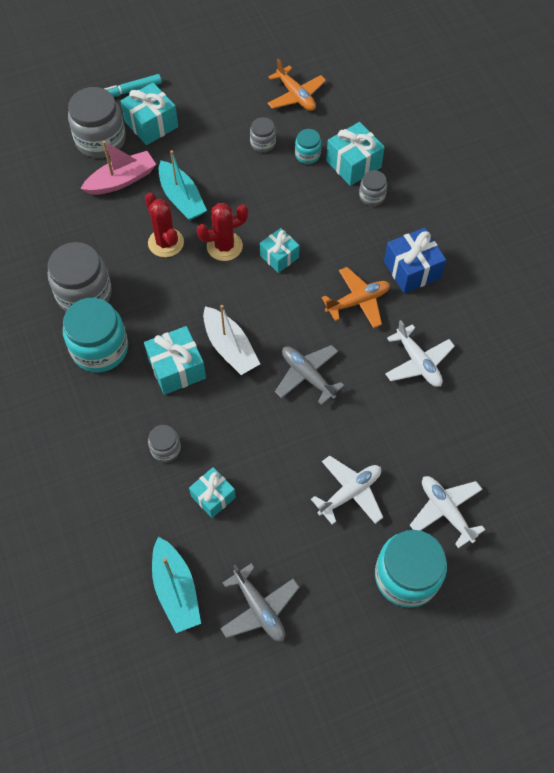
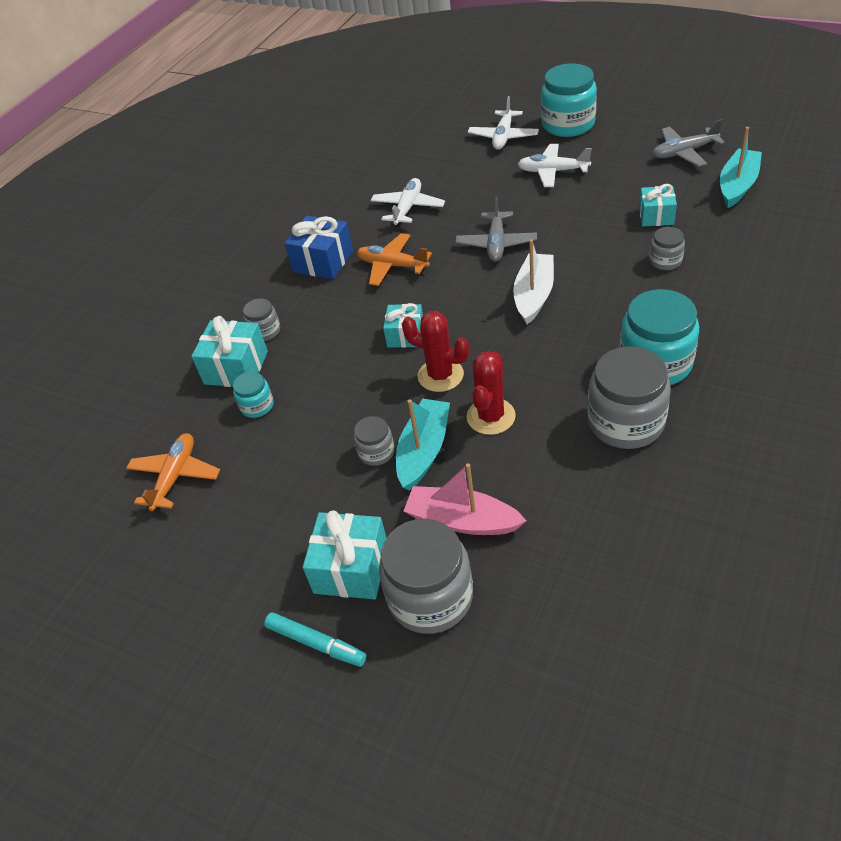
camera: 125 degrees left, 15 degrees down
turquoise gift [144,326,206,395] -> none
grey plane [220,563,300,641] -> grey plane turned 120 degrees counterclockwise [653,119,725,167]
grey jar [250,117,276,152] -> grey jar moved to [354,416,395,466]

